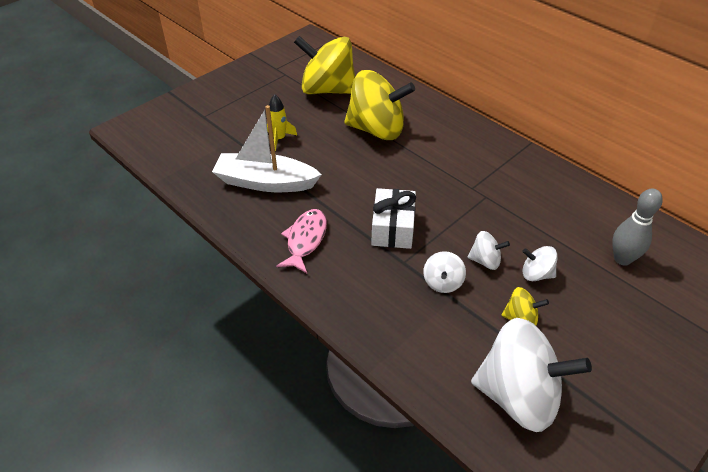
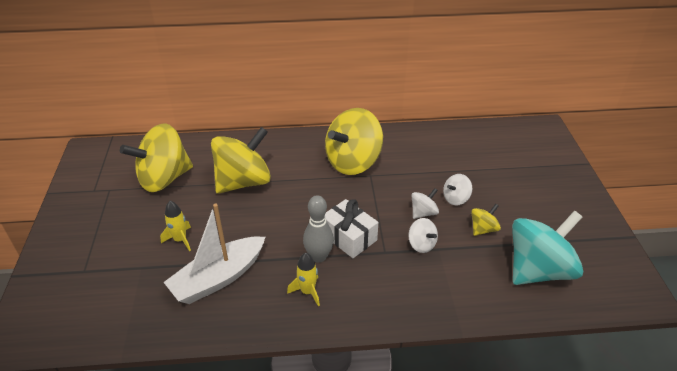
camera: 50 degrees left, 5 degrees down
pink fish [276,209,327,273] -> yellow rocket [287,253,320,307]
white spinning top [471,318,592,432] -> turquoise spinning top [512,211,583,285]
grey bowling pin [612,189,663,266] -> grey bowling pin moved to [303,195,334,263]
none -> yellow spinning top [325,108,383,175]

